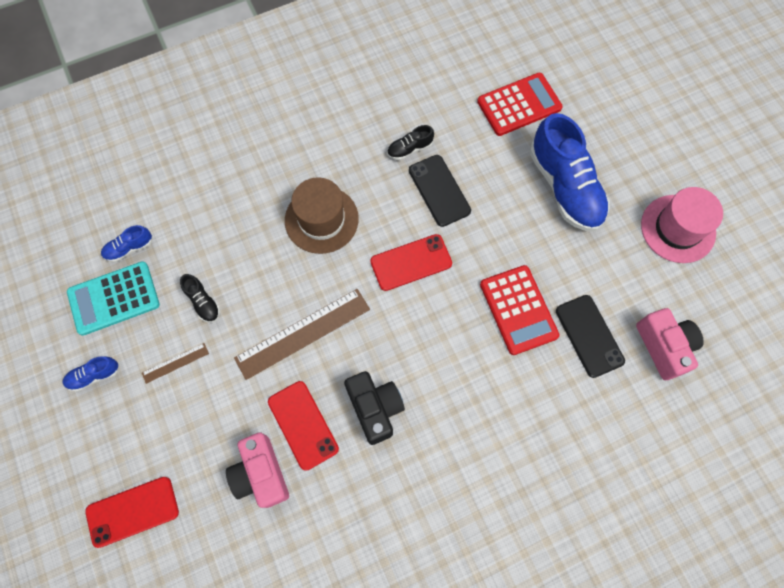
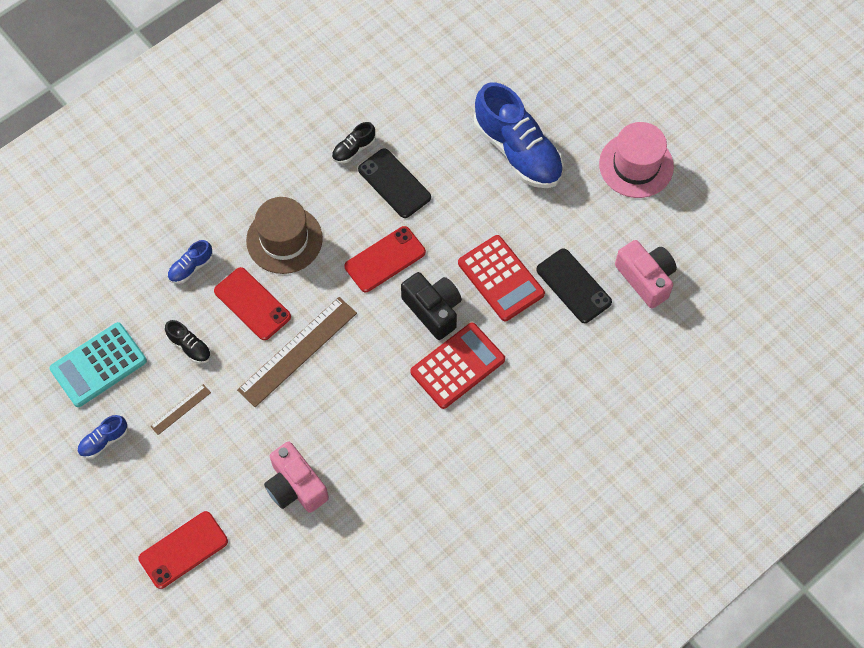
camera: 15 degrees left, 5 degrees down
blue shoe [101,225,152,262] -> blue shoe moved to [167,240,213,284]
red phone [268,381,339,471] -> red phone moved to [214,267,291,340]
black camera [344,371,405,445] -> black camera moved to [401,272,462,340]
red calculator [477,73,563,136] -> red calculator moved to [410,322,505,409]

